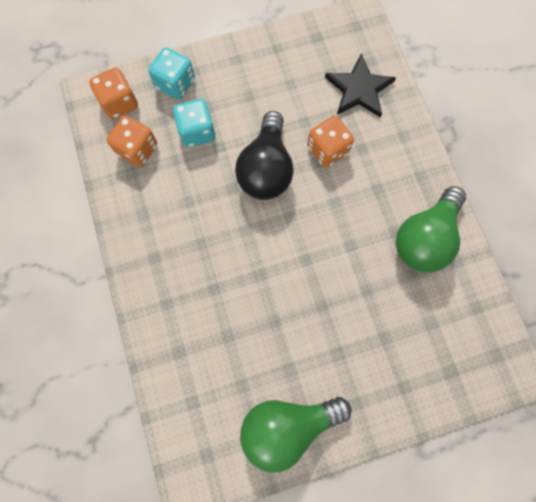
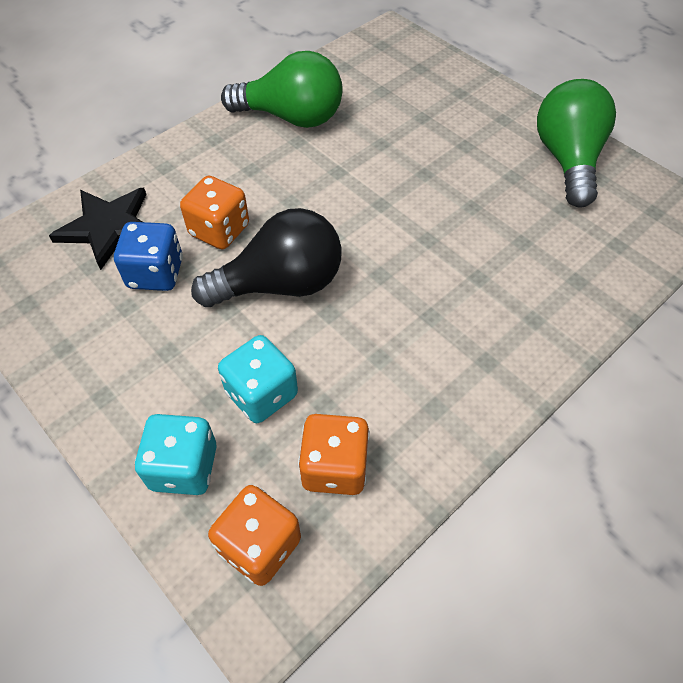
camera: 115 degrees left, 20 degrees down
green light bulb [240,397,352,473] -> green light bulb turned 135 degrees counterclockwise [537,79,616,207]
none -> blue dice [114,222,183,291]

